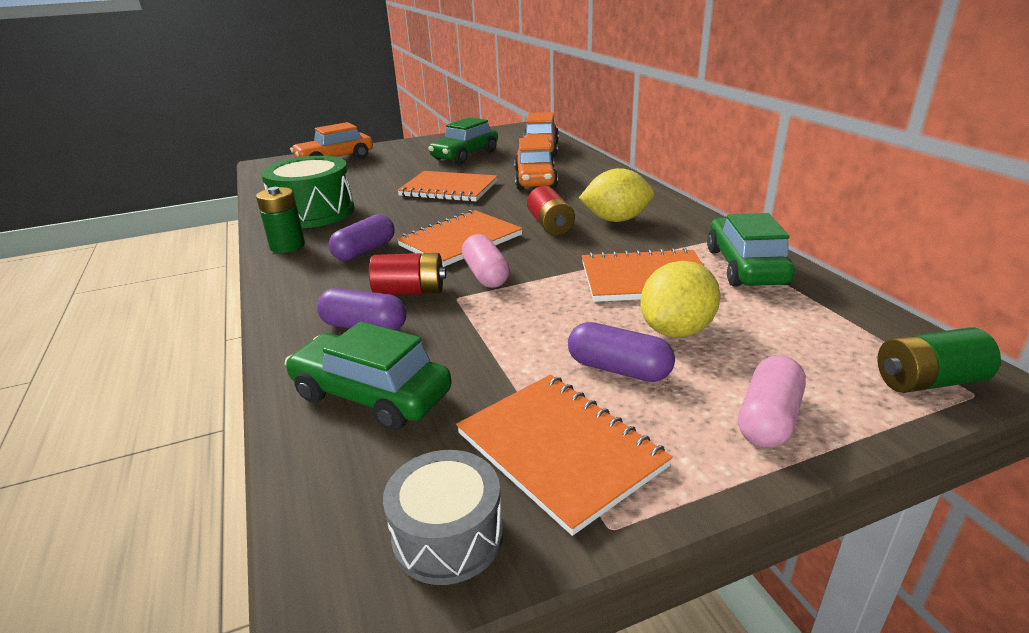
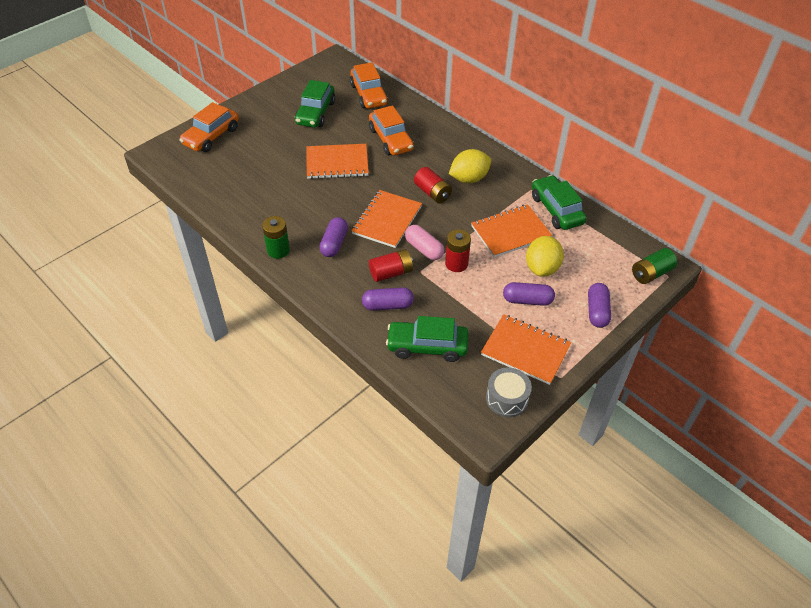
camera: 25 degrees left, 20 degrees up
green drum [261,156,354,228] -> none
pink capsule [738,355,806,448] -> purple capsule [588,283,611,328]
none -> red battery [445,229,471,272]

